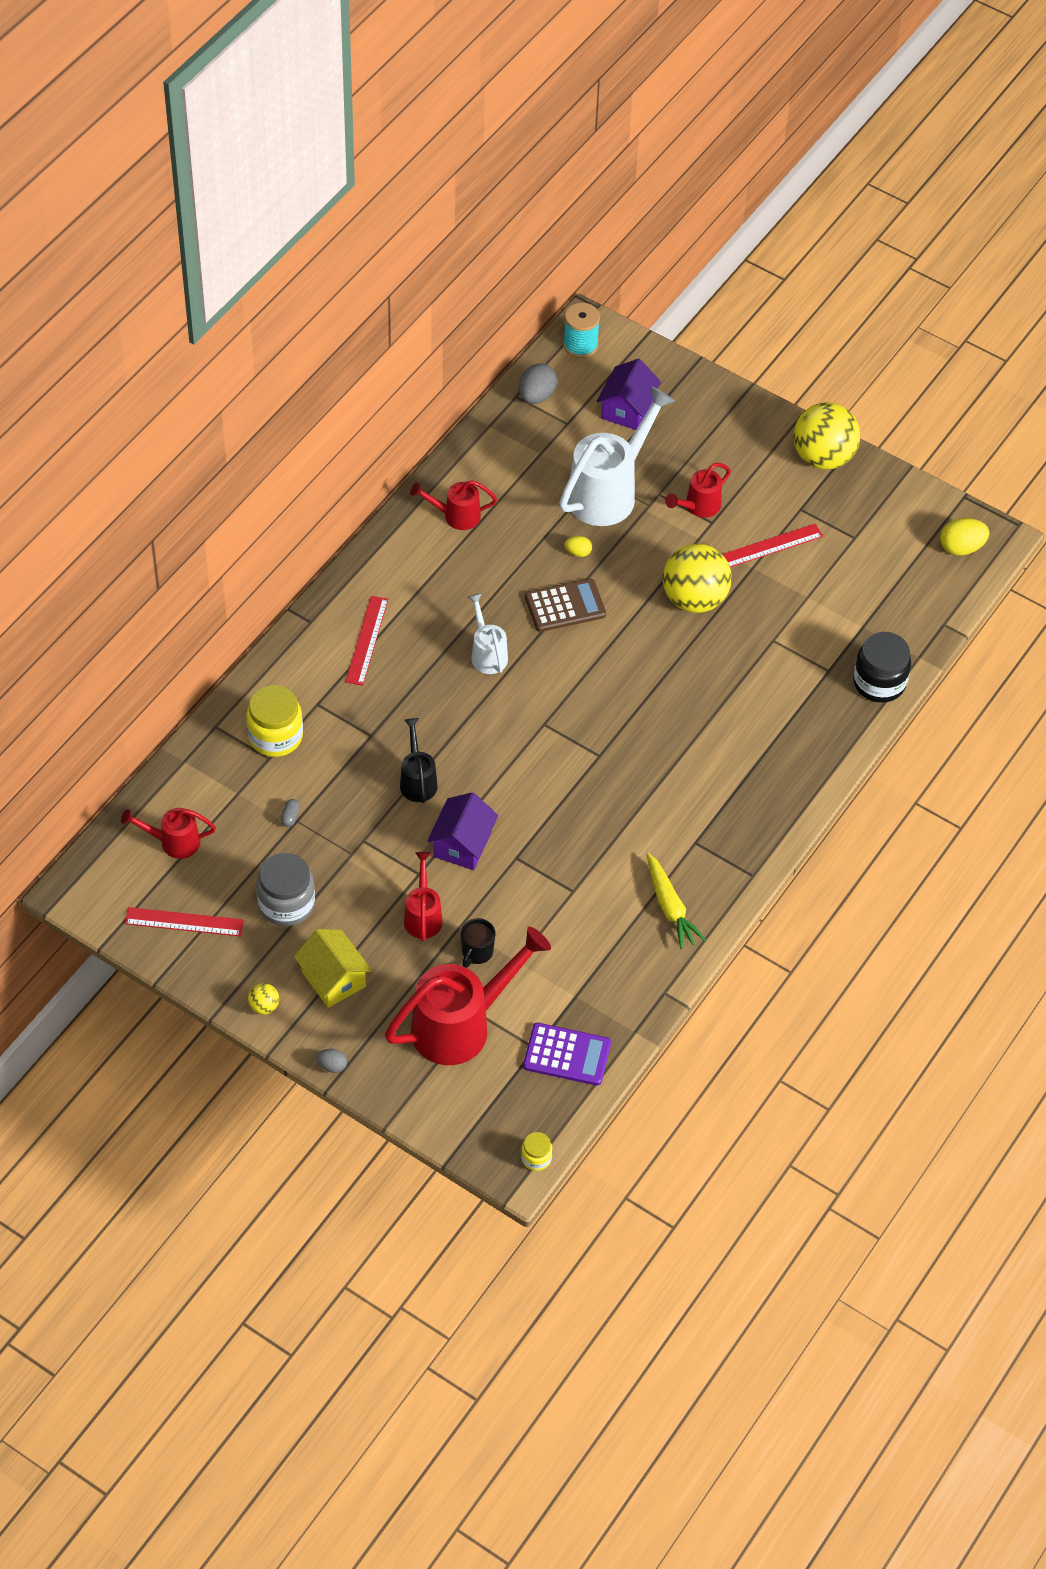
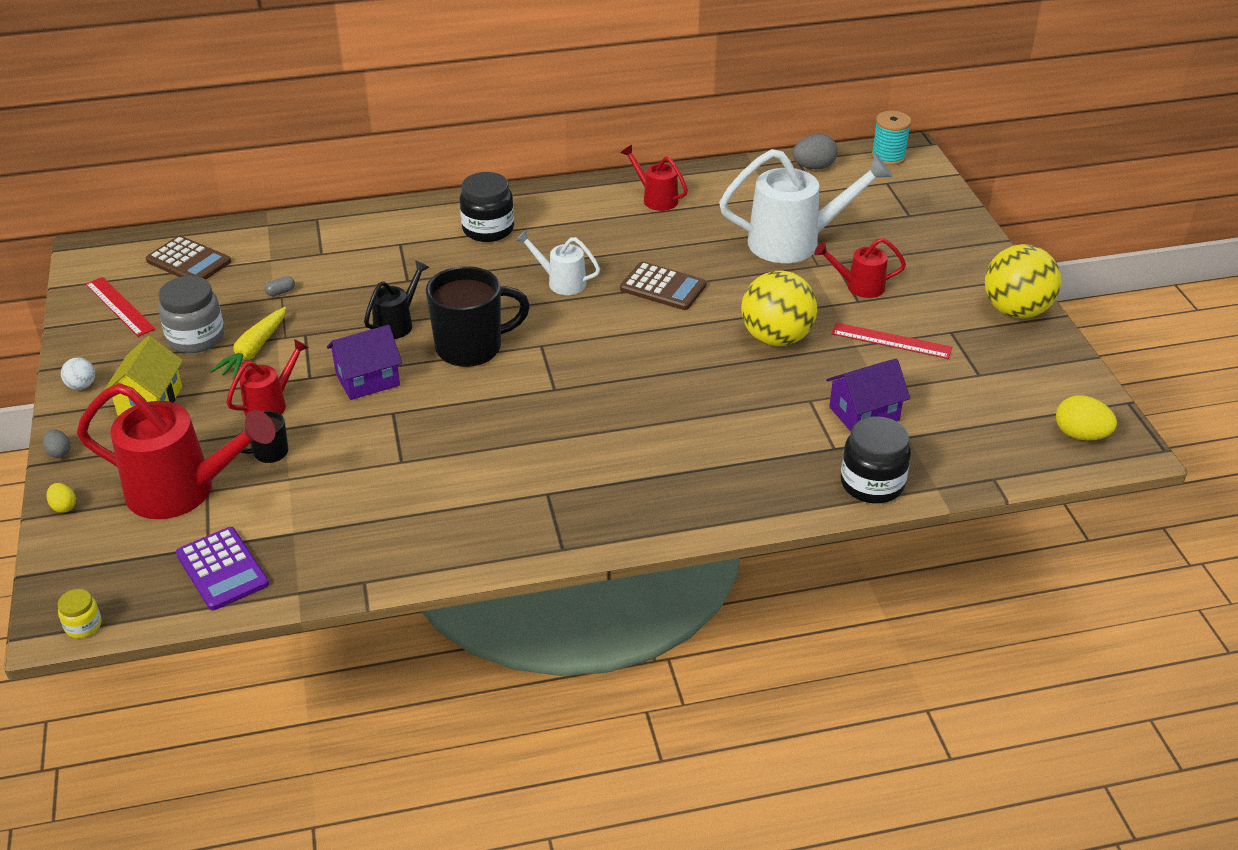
camera: 45 degrees right, 15 degrees down
red watering can [121,808,216,859] -> brown calculator [146,236,231,280]
yellow jar [246,685,303,757] -> none
yellow ball [248,983,279,1015] -> white ball [61,357,95,390]
red ruler [345,596,388,686] -> black jar [460,172,514,242]
white watering can [468,593,508,674] -> white watering can turned 90 degrees counterclockwise [515,230,600,295]
yellow egg [565,536,592,557] -> yellow egg moved to [47,483,76,513]
purple house [597,359,661,430] -> purple house moved to [826,358,910,432]
yellow carrot [647,853,706,949] -> yellow carrot moved to [210,307,286,378]
none -> black mug [426,266,530,367]

